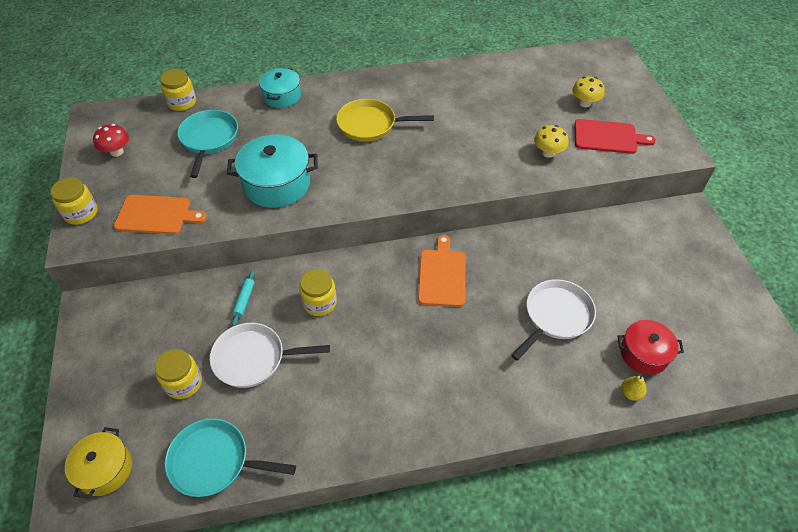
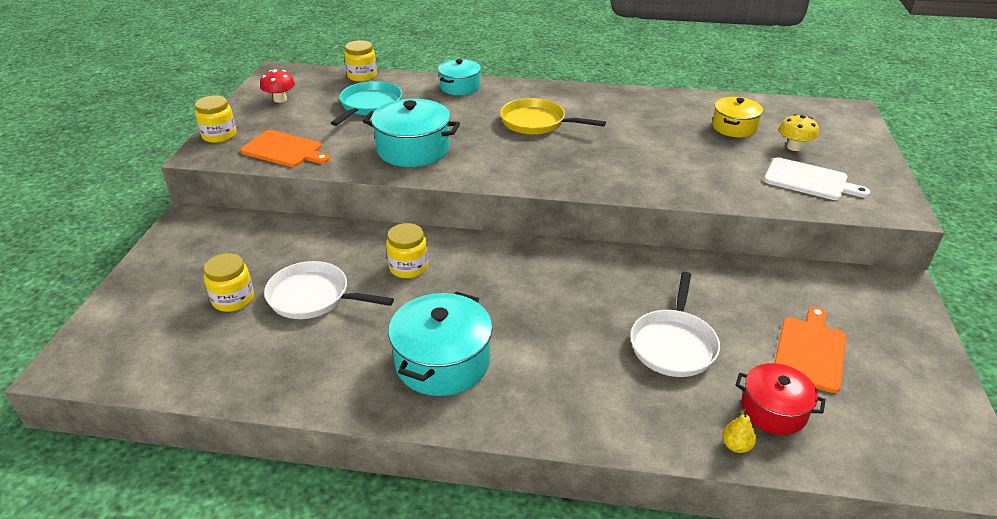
camera: 20 degrees right, 15 degrees down
yellow pot [65,427,132,499] -> yellow pot moved to [712,97,763,137]
turquoise pan [165,418,296,497] -> none
turquoise rolling pin [232,270,255,326] -> none
orange cutting board [418,235,466,307] -> orange cutting board moved to [775,307,847,393]
white pan [511,279,596,361] -> white pan turned 135 degrees clockwise [630,272,720,377]
yellow mushroom [534,125,569,158] -> none
red cutting board [574,119,656,154] -> white cutting board [764,157,870,200]
none -> turquoise pot [388,291,493,396]

